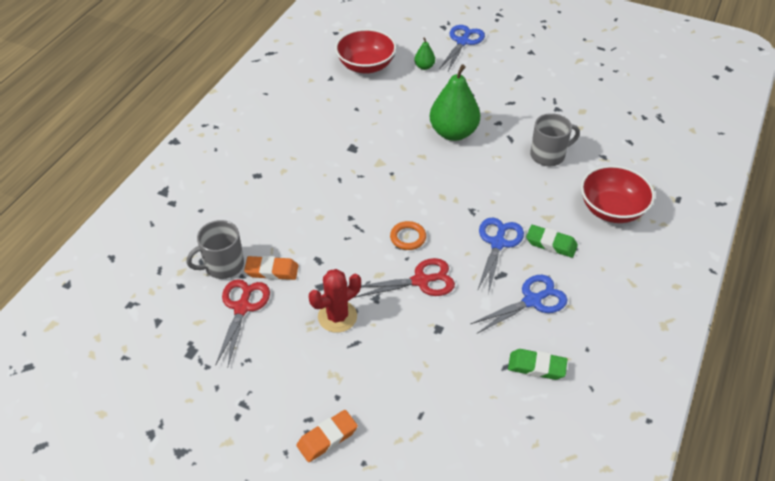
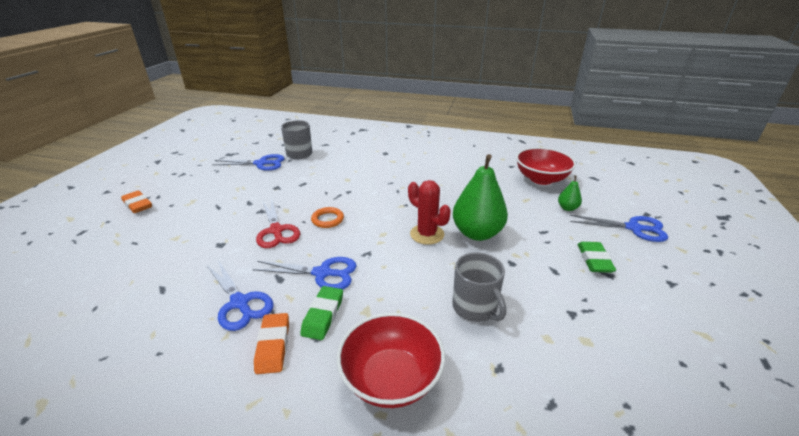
camera: 80 degrees right, 15 degrees down
red scissors [215,279,270,366] -> blue scissors [212,154,285,171]
orange eraser [244,256,298,280] -> orange eraser moved to [254,313,289,374]
red cactus [309,269,361,333] -> red cactus moved to [408,180,451,245]
green eraser [508,349,568,380] -> green eraser moved to [578,242,616,273]

